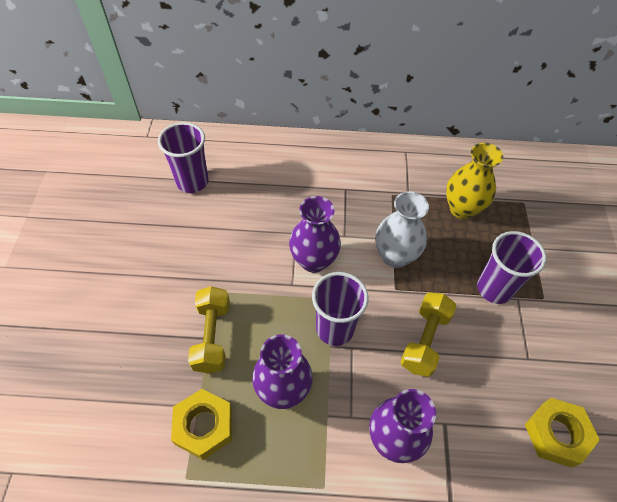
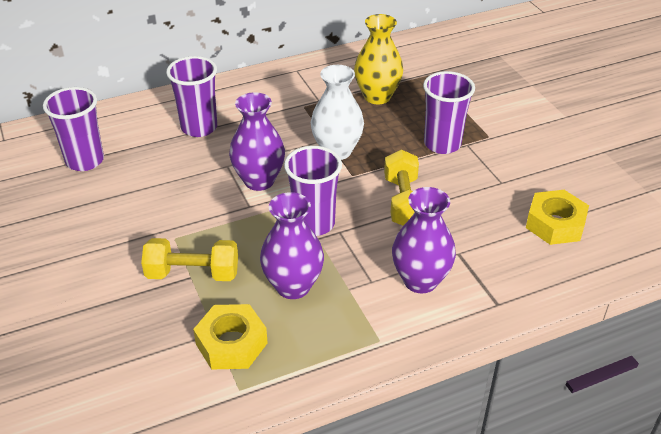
camera: 25 degrees left, 15 degrees down
yellow dumbbell [188,286,230,374] -> yellow dumbbell turned 60 degrees counterclockwise [141,238,238,281]
none -> purple cup [166,56,217,137]

